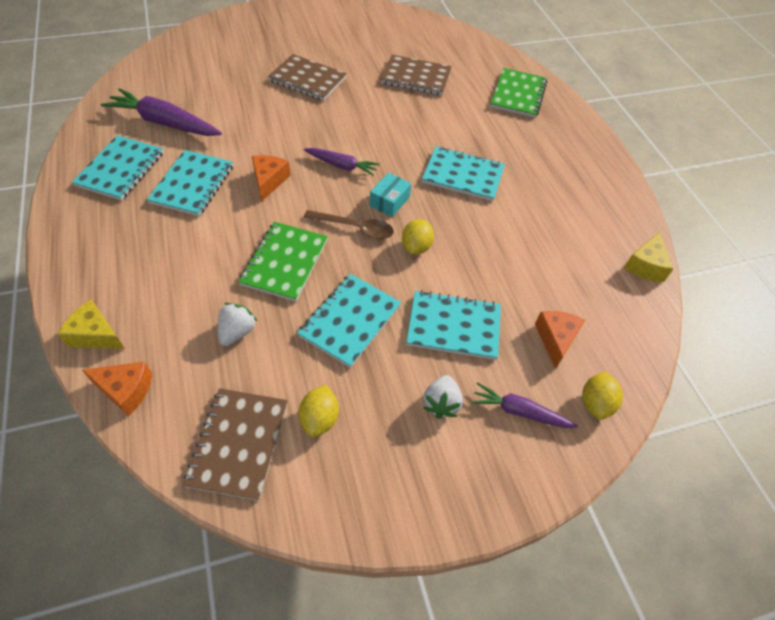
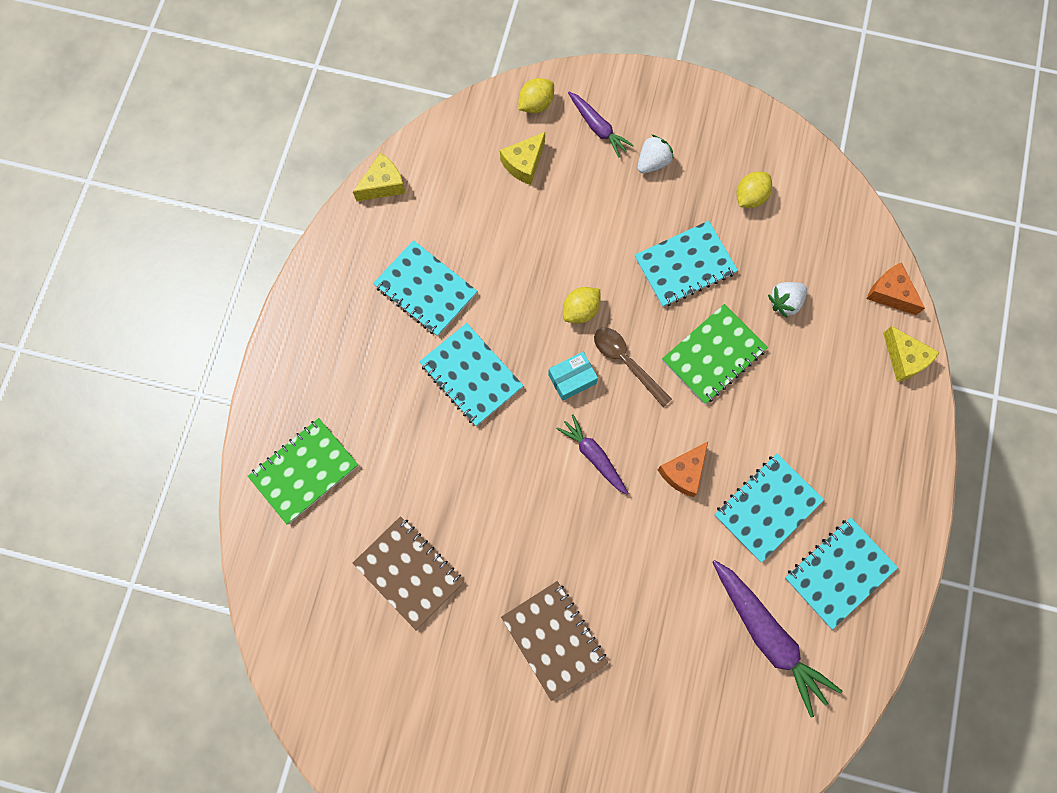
camera: 145 degrees left, 20 degrees up
brown notebook [183,388,288,501] -> none
turquoise notebook [406,290,501,360] -> turquoise notebook moved to [373,240,477,336]
orange cheese [535,311,585,369] -> yellow cheese [500,132,545,185]

